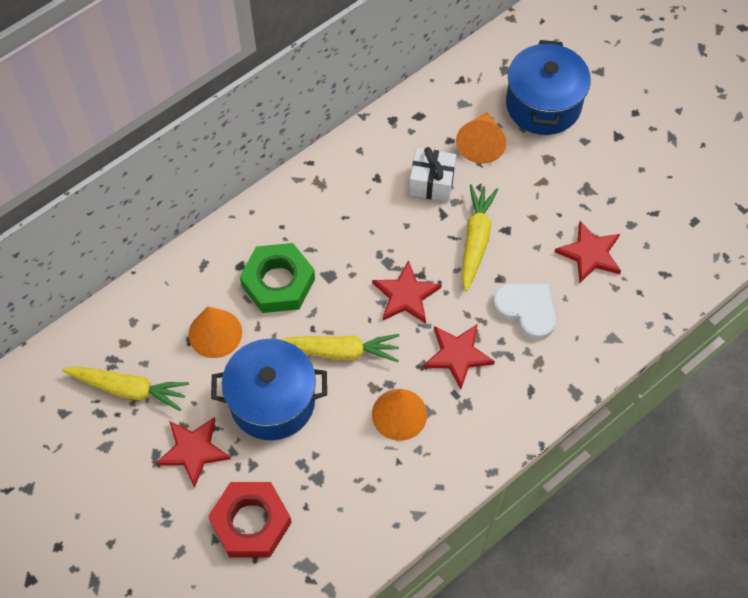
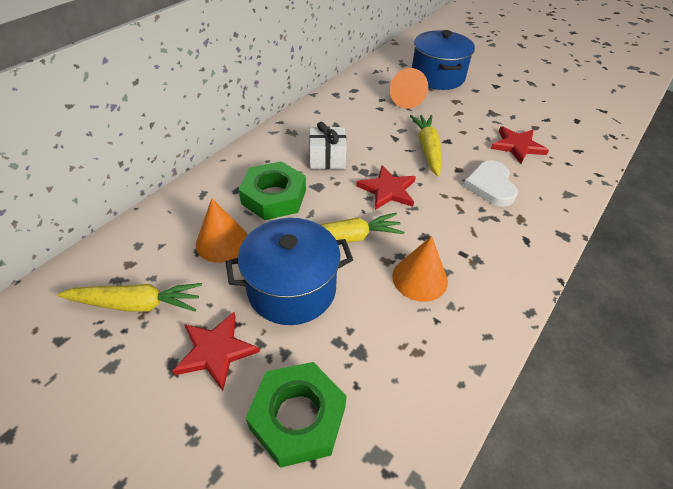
camera: 15 degrees left, 15 degrees down
red nut [208,482,292,557] -> green nut [246,362,347,468]
white gift [409,147,456,202] -> white gift moved to [309,122,347,169]
red star [423,325,495,389] -> none
white heart [493,284,556,340] -> white heart turned 120 degrees counterclockwise [463,160,518,207]

